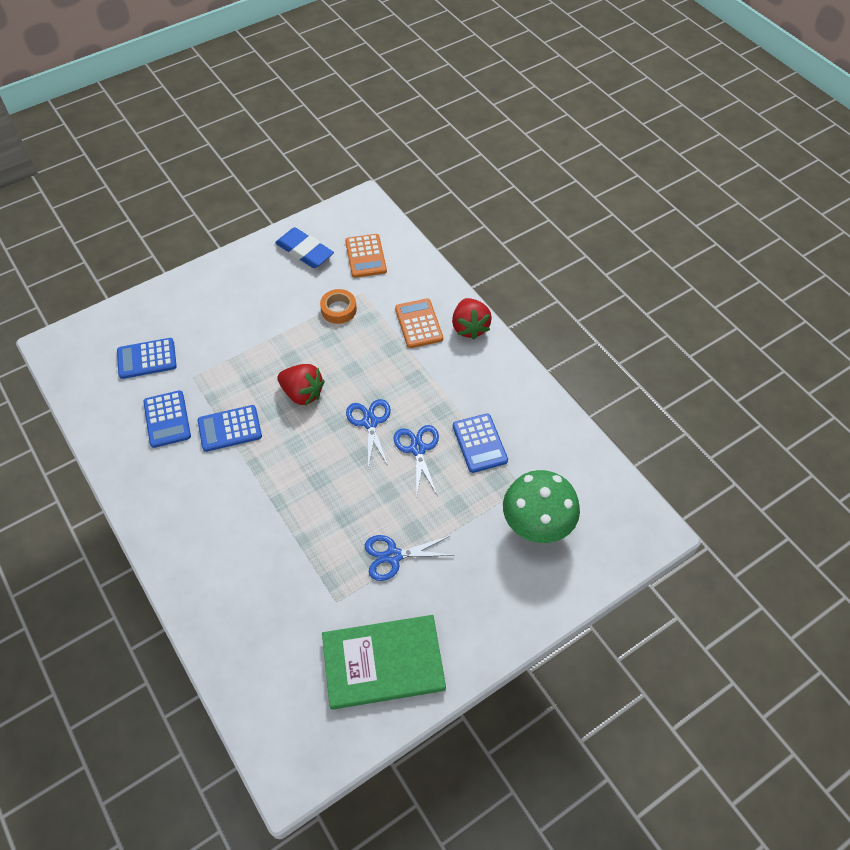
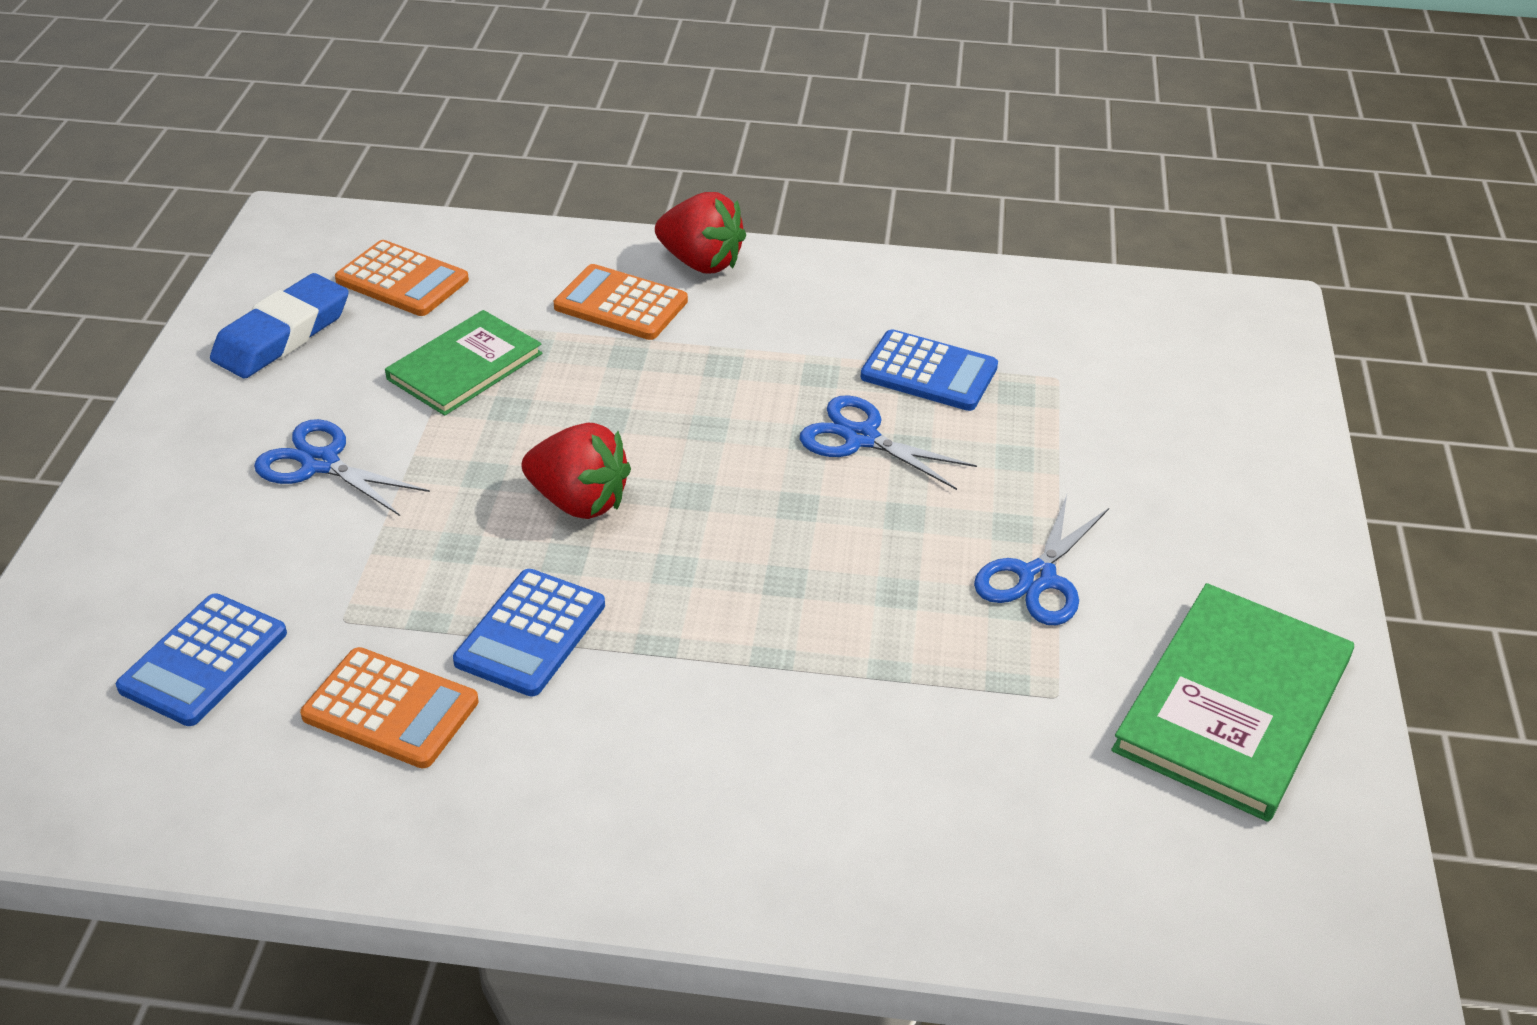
camera: 50 degrees left, 15 degrees down
blue calculator [143,390,191,448] -> orange calculator [300,647,479,768]
blue eraser [275,227,334,268] -> blue eraser turned 45 degrees counterclockwise [210,273,349,378]
red strawberry [277,364,325,406] -> red strawberry turned 45 degrees clockwise [521,422,631,519]
orange tape [320,289,357,324] -> green book [385,310,542,416]
blue scissors [346,399,391,469] -> blue scissors moved to [254,419,430,516]
green mushroom [503,470,580,543] -> none

